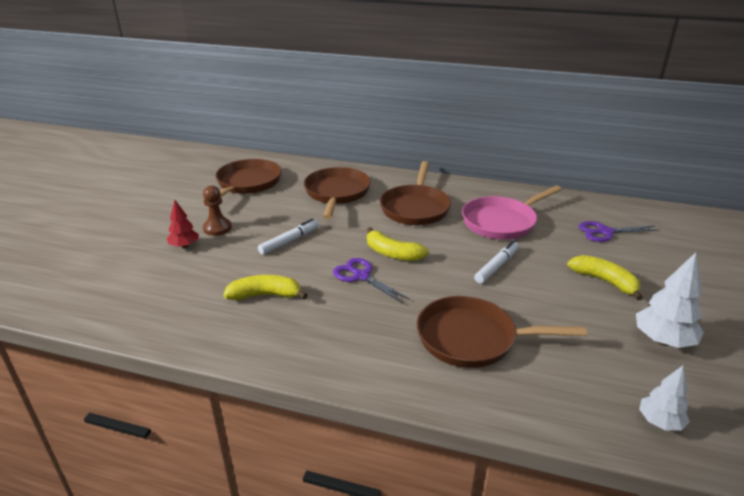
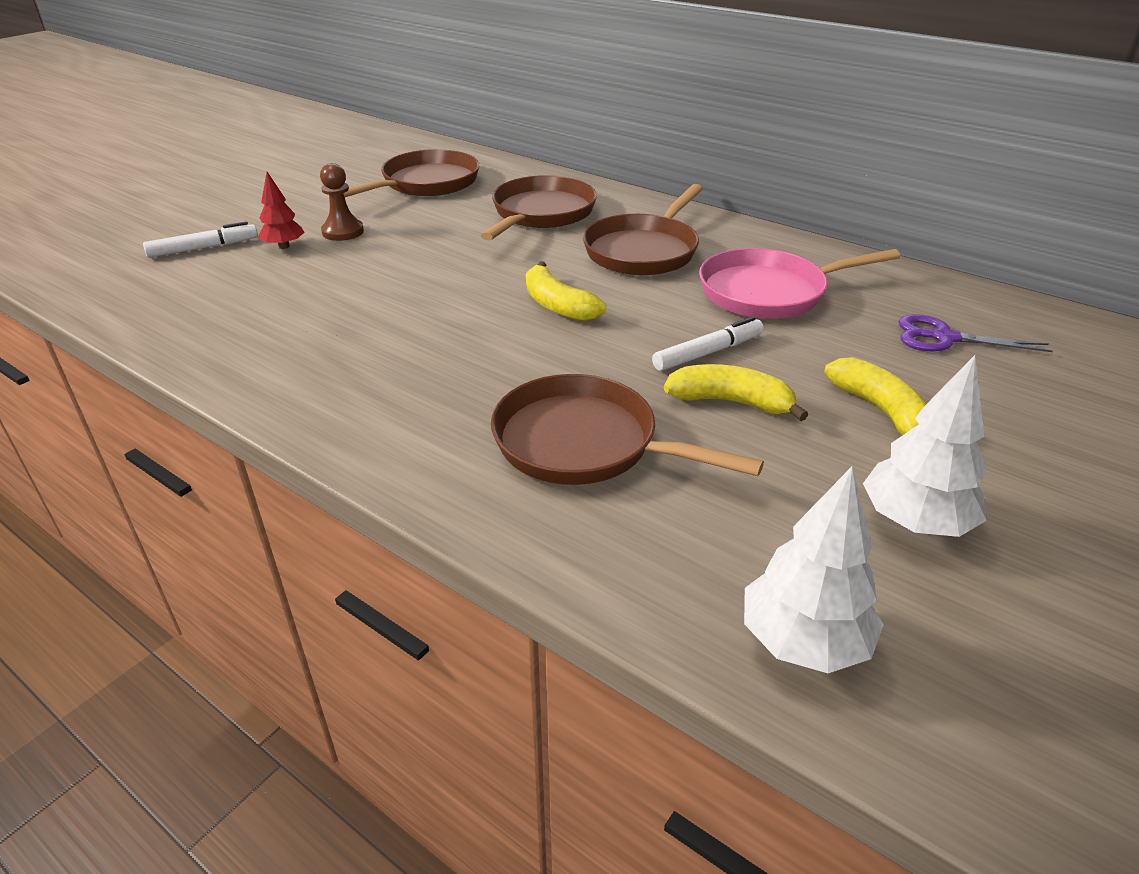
camera: 20 degrees right, 5 degrees up
yellow banana [223,275,308,300] -> yellow banana moved to [664,364,808,421]
white marker [258,218,319,255] -> white marker moved to [143,221,258,258]
purple scissors [333,258,410,304] -> none
white tree [639,366,690,431] -> white tree [744,467,884,673], size x1.59

